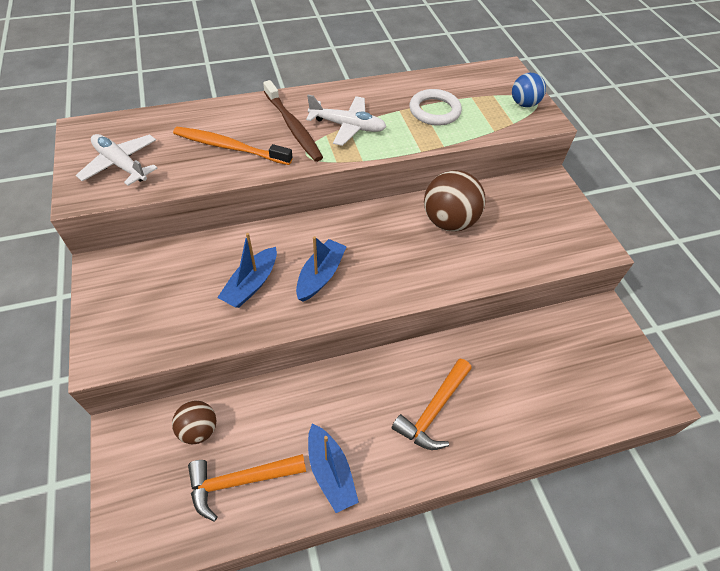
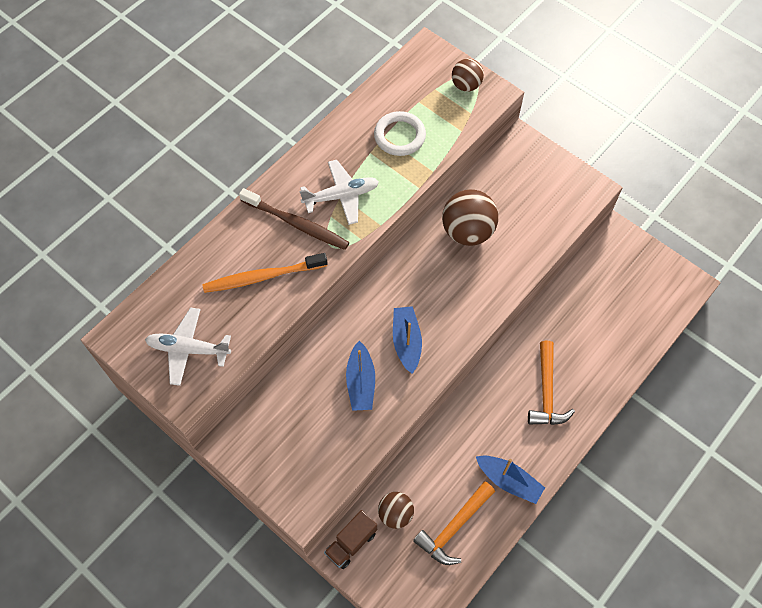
camera: 30 degrees left, 10 degrees up
blue ball [512,73,546,107] -> brown ball [452,59,484,91]
none -> brown truck [324,510,377,569]

